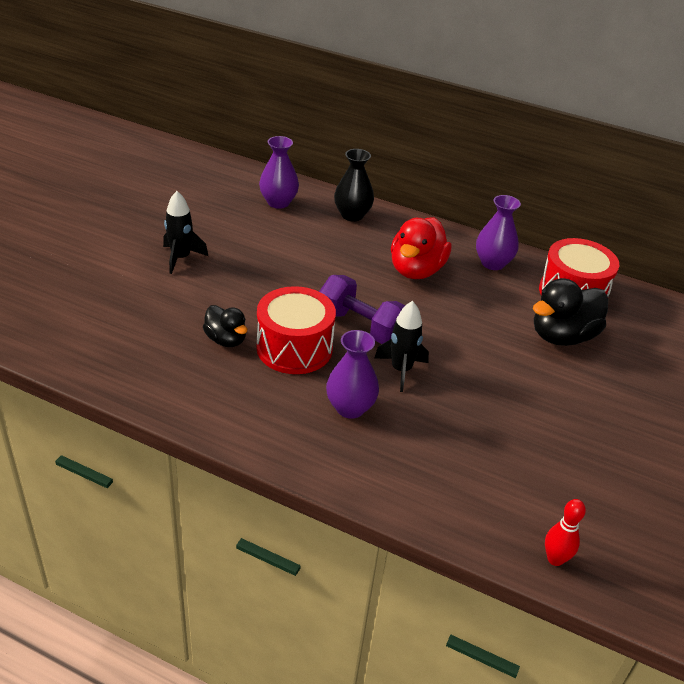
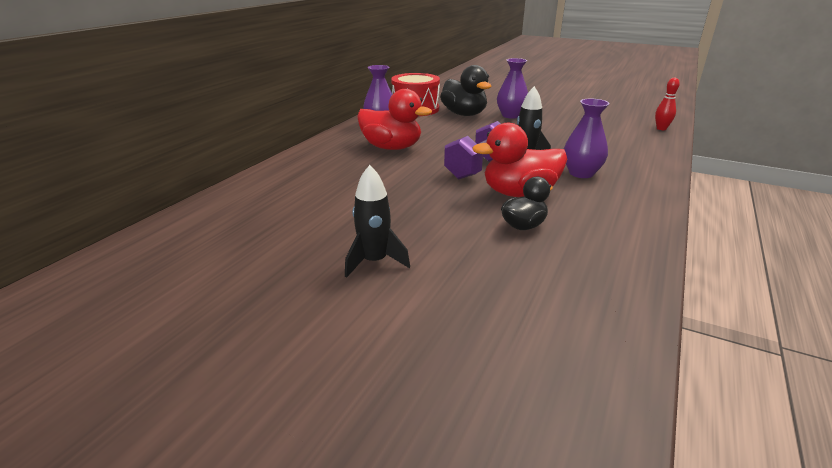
camera: 85 degrees left, 10 degrees down
red drum [257,286,336,374] -> red duck [472,123,568,197]
purple vase [259,136,299,209] -> purple vase moved to [497,58,528,119]
black vase [334,149,374,221] -> none

